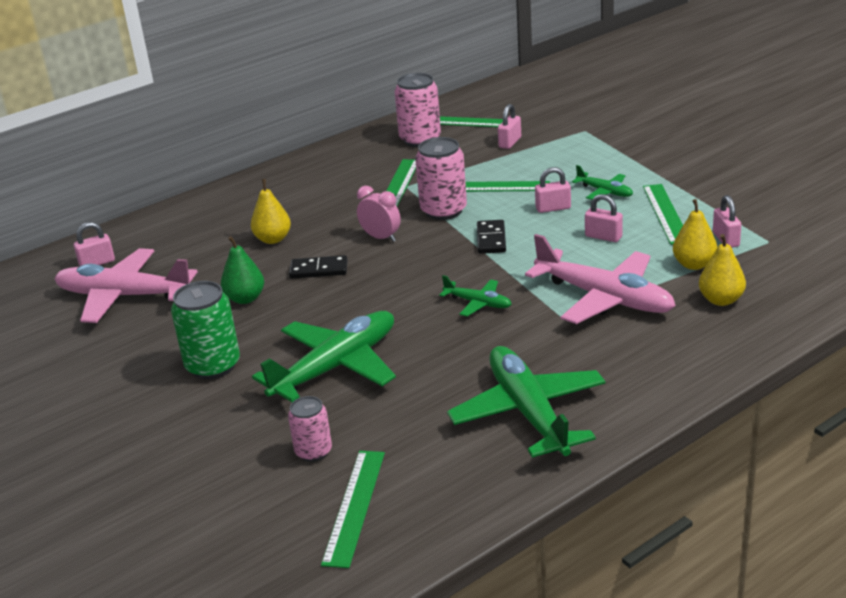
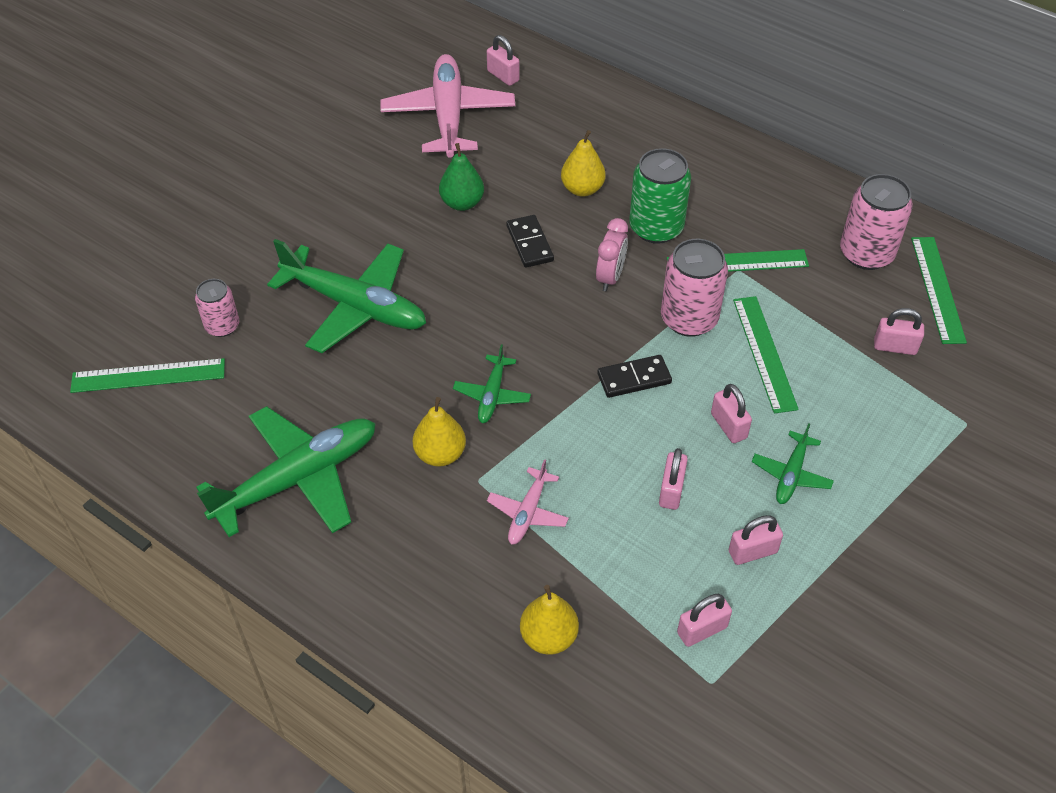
camera: 70 degrees right, 20 degrees up
green can [171,281,240,379] -> green can moved to [629,148,691,244]
pink plane [525,234,676,324] -> pink plane [487,459,569,545], size x0.48
green ruler [643,184,683,245] -> pink padlock [729,515,783,565]
yellow pear [673,199,717,270] -> yellow pear moved to [413,397,466,467]

